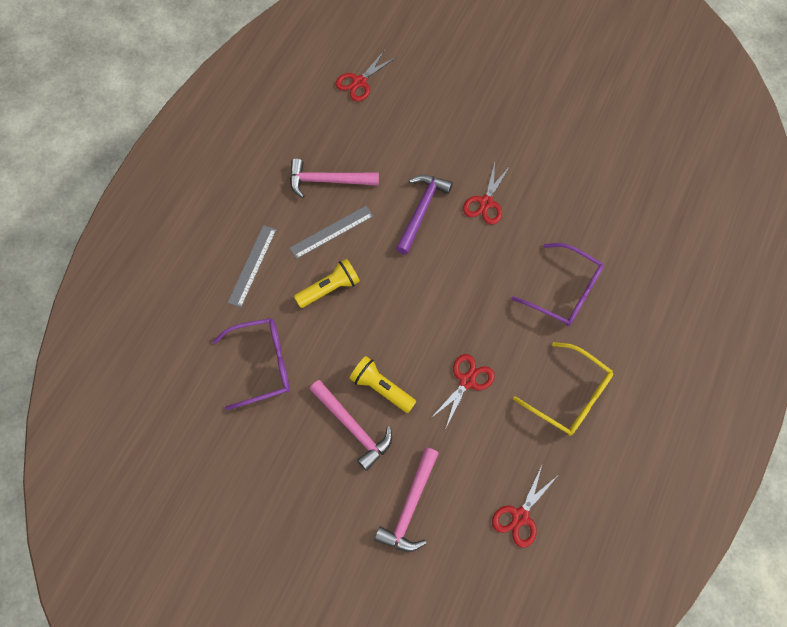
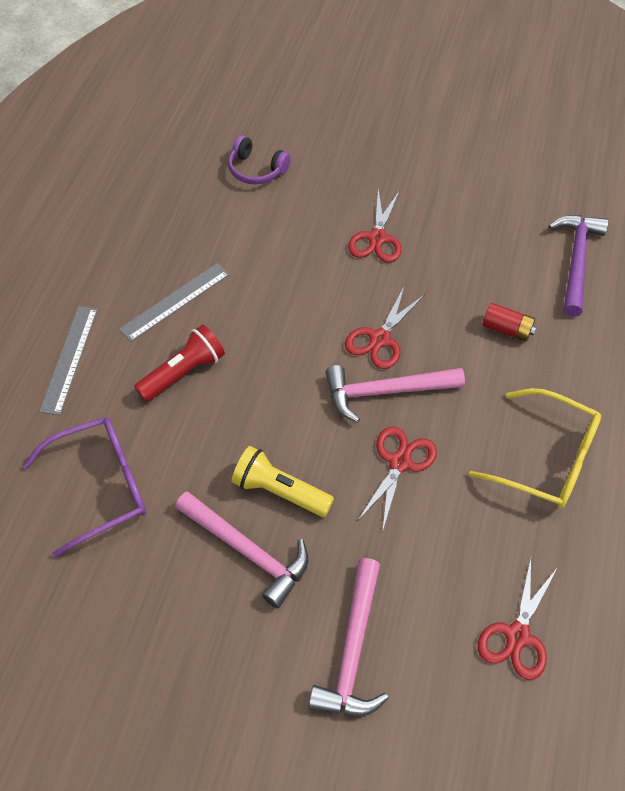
camera: 10 degrees left, 10 degrees down
pink hammer [290,158,379,198] -> pink hammer moved to [325,365,465,423]
yellow flashlight [294,258,360,308] -> red flashlight [134,325,225,402]
red scissors [335,50,395,102] -> red scissors moved to [345,285,425,369]
purple hammer [396,175,453,255] -> purple hammer moved to [548,215,609,317]
purple glasses [512,243,604,326] -> red battery [482,303,536,342]
none -> purple headphones [228,135,291,184]

